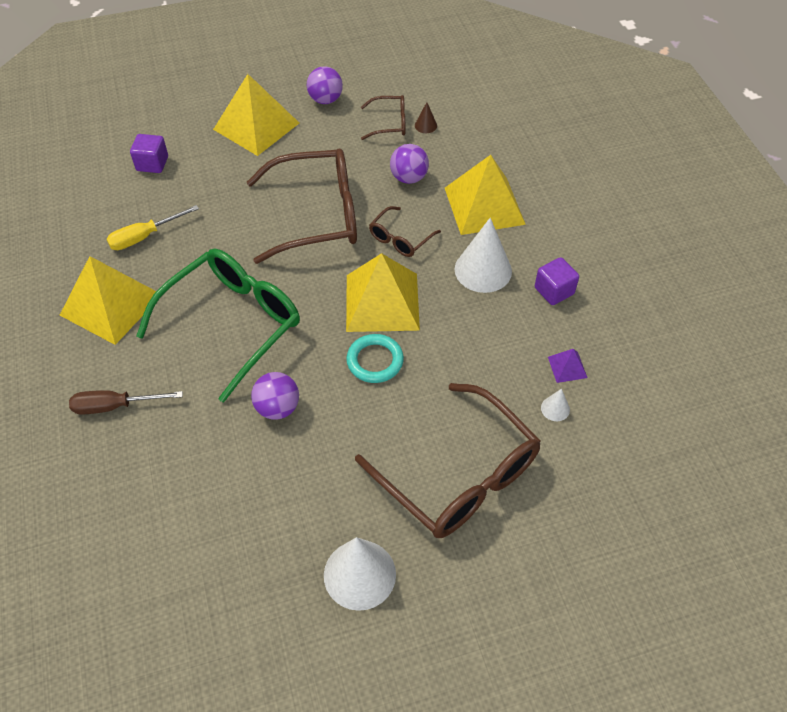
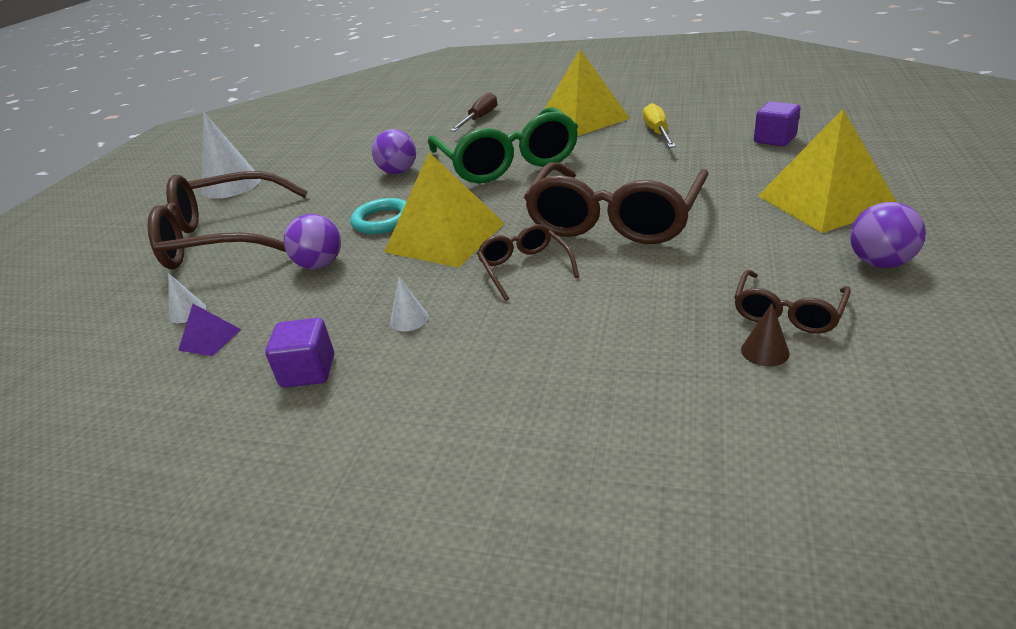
camera: 125 degrees right, 20 degrees down
purple ball [390,144,429,184] -> purple ball moved to [284,214,341,269]
yellow pyramid [445,155,526,235] -> none
white cone [454,218,512,293] -> white cone [390,277,429,331], size x0.45

